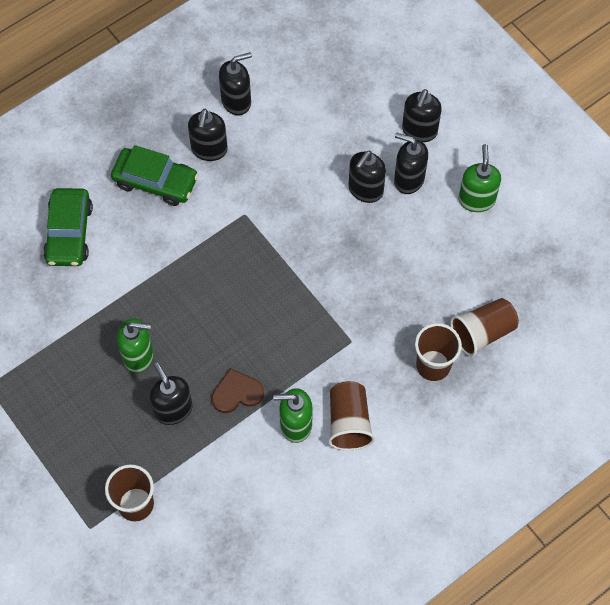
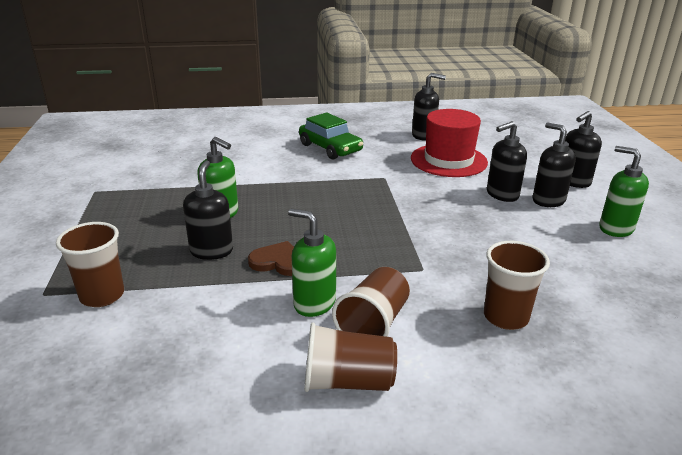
camera: 30 degrees right, 35 degrees down
green car [43,188,93,266] -> none
black soap dispenser [188,109,227,161] -> none
brown cup [450,298,519,357] -> brown cup moved to [304,322,397,392]
green soap dispenser [459,144,501,212] -> green soap dispenser turned 75 degrees counterclockwise [599,146,649,237]
none -> red hat [411,109,488,177]

